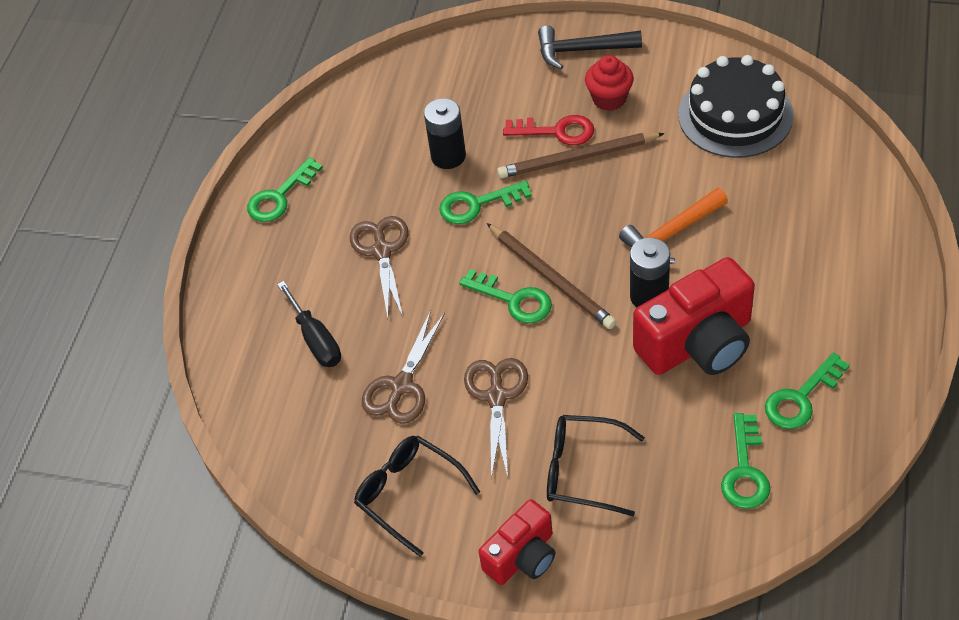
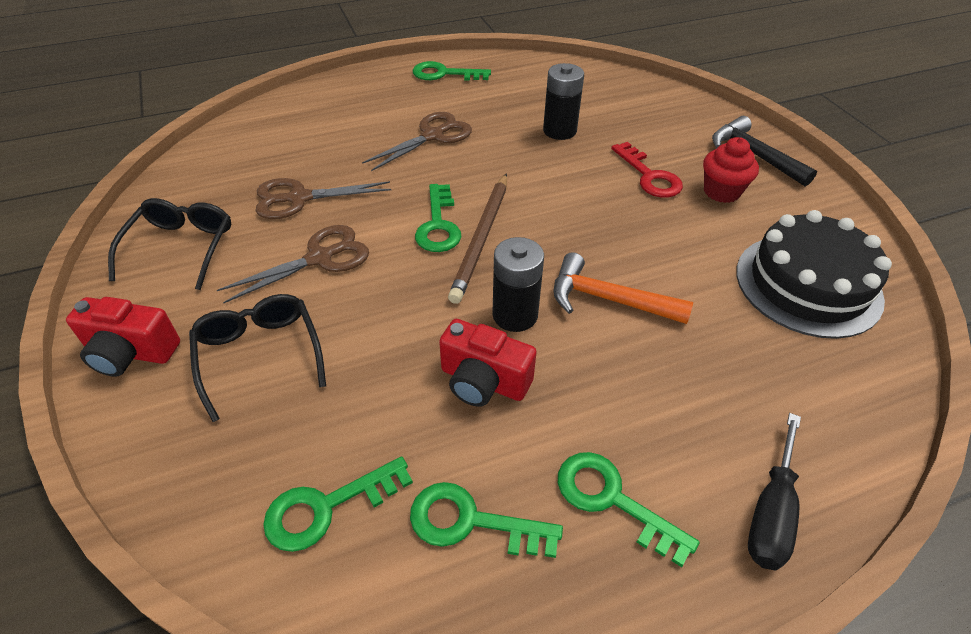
camera: 50 degrees right, 5 degrees down
black screwdriver [277,281,341,367] -> black screwdriver moved to [748,413,801,571]
green key [439,181,532,224] -> green key moved to [558,452,700,567]
brown pencil [497,133,665,178] -> none
red camera [633,257,755,375] -> red camera [439,319,537,407], size x0.60

